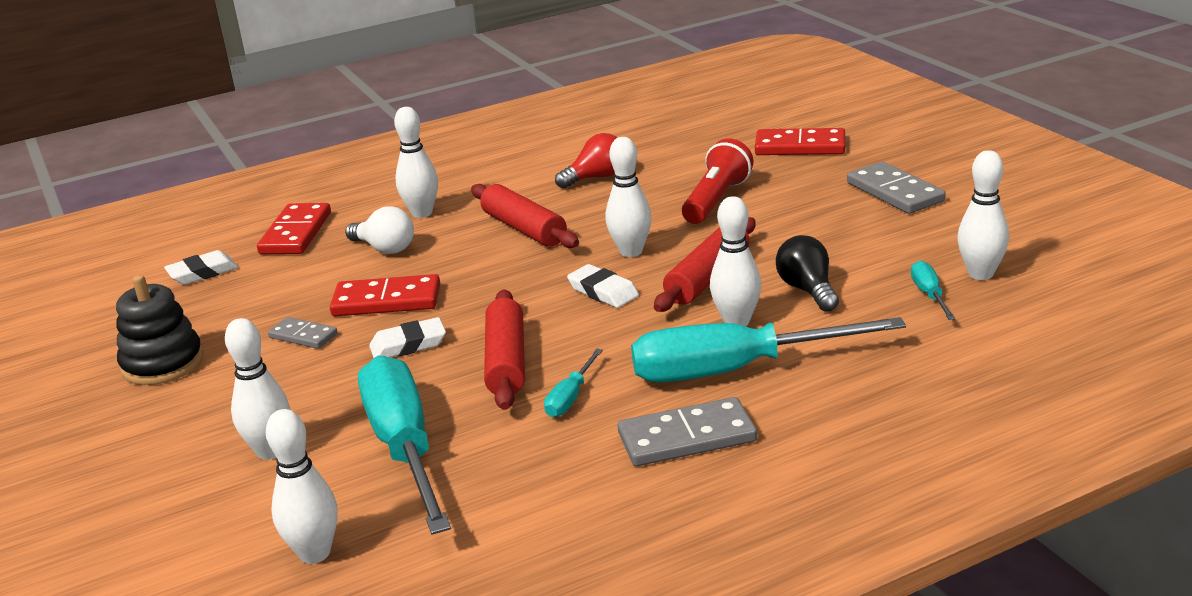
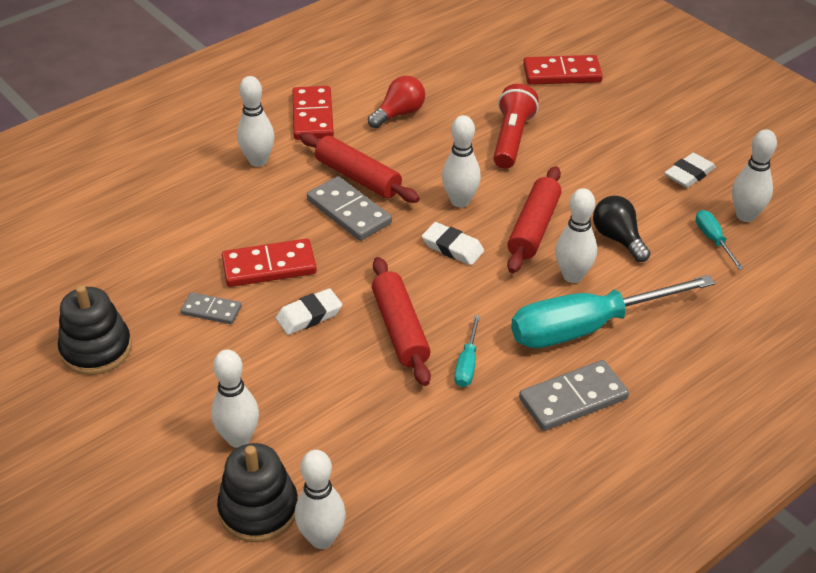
camera: 15 degrees left, 15 degrees up
white eraser [164,250,238,285] -> white eraser moved to [664,153,716,188]
red domino [257,203,331,254] -> red domino moved to [292,86,334,140]
white light bulb [345,206,414,254] -> none
turquoise screwdriver [358,355,451,535] -> none
grey domino [847,161,946,214] -> grey domino moved to [307,176,392,241]
none -> black stacking toy [217,443,298,543]

